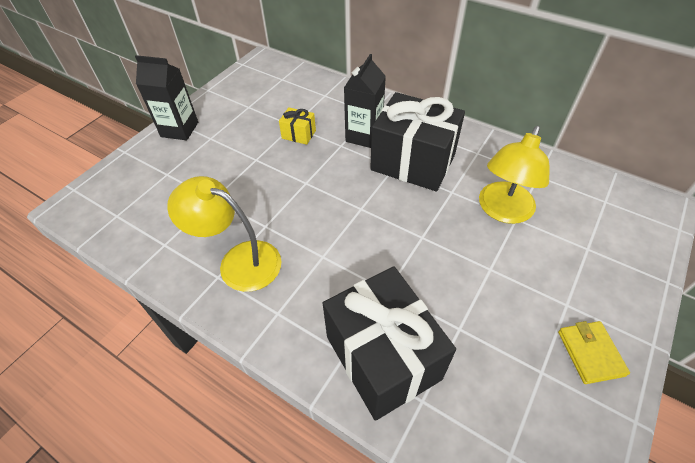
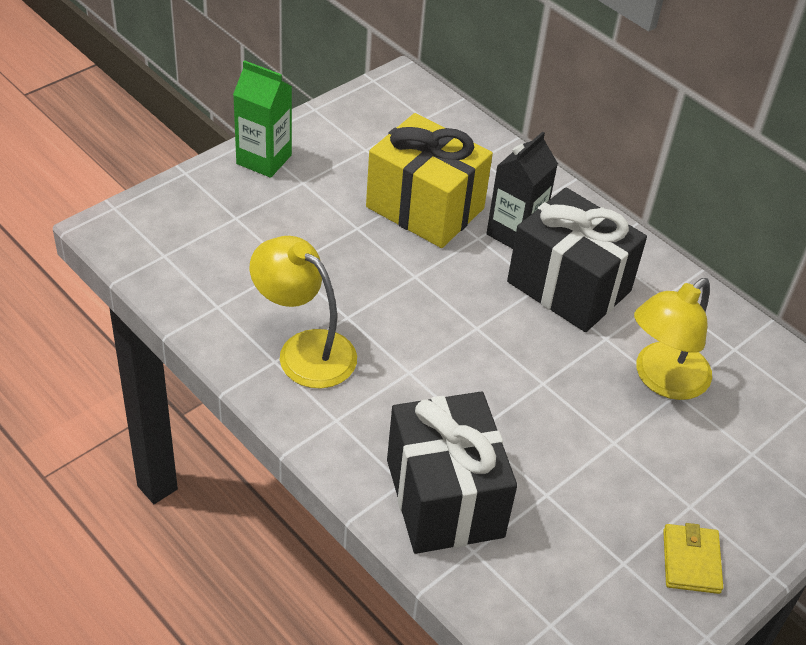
camera: 10 degrees right, 5 degrees down
black carton [135,55,198,140] -> green carton [233,60,292,178]
yellow gift [279,107,316,145] -> yellow gift [366,113,493,248], size x2.35

